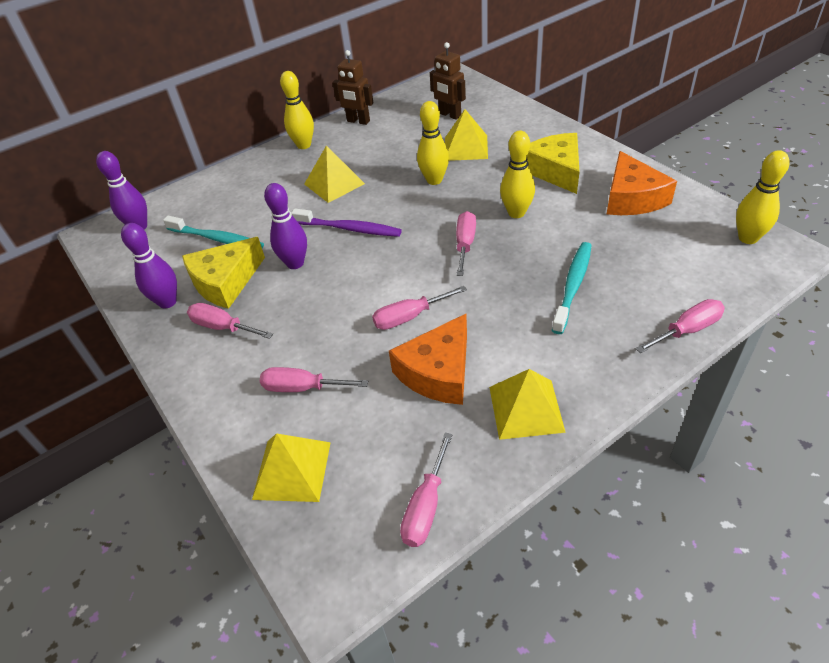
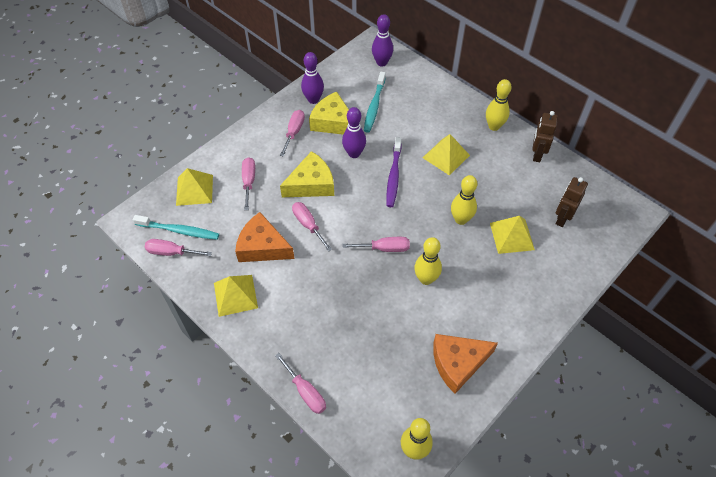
camera: 75 degrees right, 10 degrees up
yellow cheese [527,133,580,194] -> yellow cheese moved to [280,151,334,197]
turquoise toothbrush [552,242,592,334] -> turquoise toothbrush moved to [133,215,219,240]

